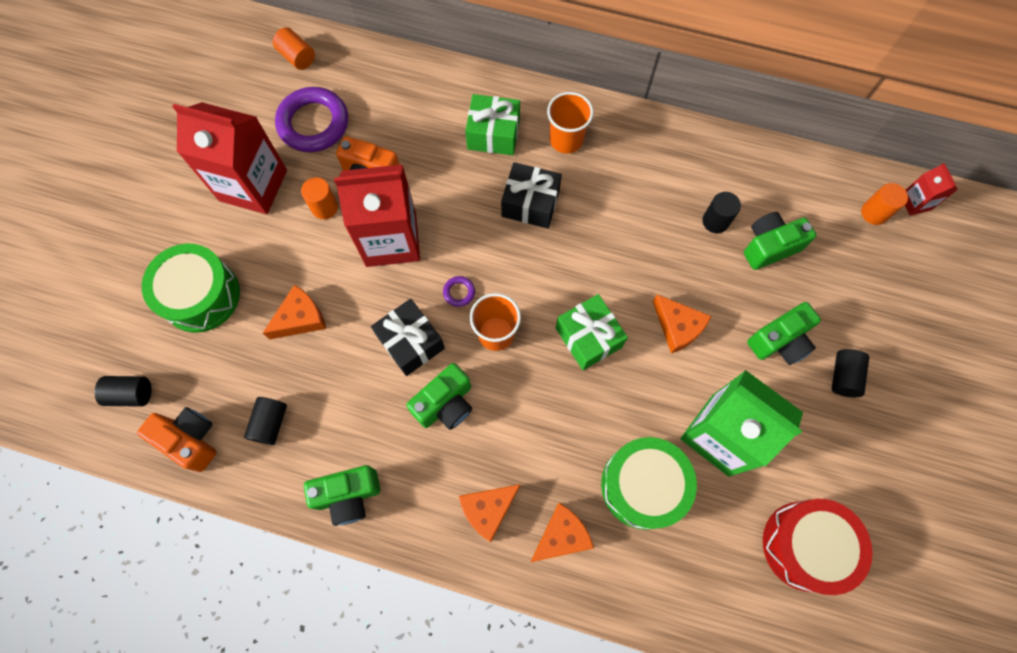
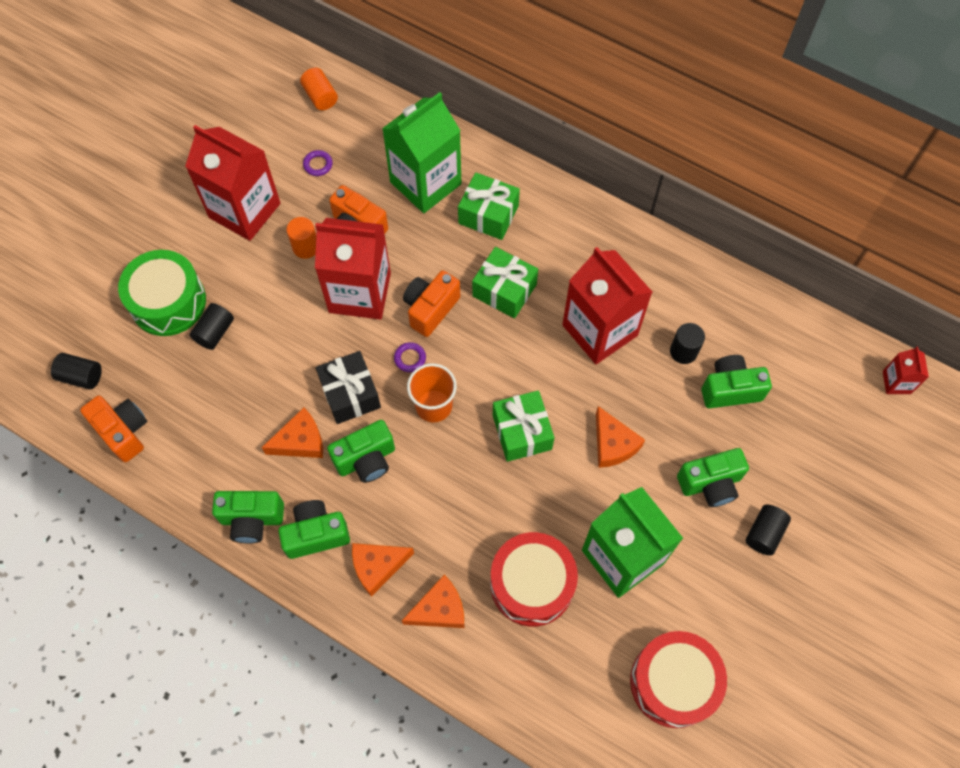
camera: 15 degrees right, 5 degrees down
black cylinder [244,397,287,445] -> black cylinder moved to [190,303,234,350]
orange cheese [263,285,326,339] -> orange cheese moved to [261,408,323,458]
purple ring [275,87,348,152] -> purple ring [303,150,333,176], size x0.41
black gift [501,162,562,228] -> green gift [472,247,538,318]
orange cup [547,92,594,154] -> none
green drum [601,437,697,530] -> red drum [490,532,578,627]
orange cylinder [861,183,908,225] -> none
none -> green camera [278,500,350,559]
none -> green carton [382,92,462,213]
none -> orange camera [403,270,460,337]
none -> red carton [562,247,652,364]

